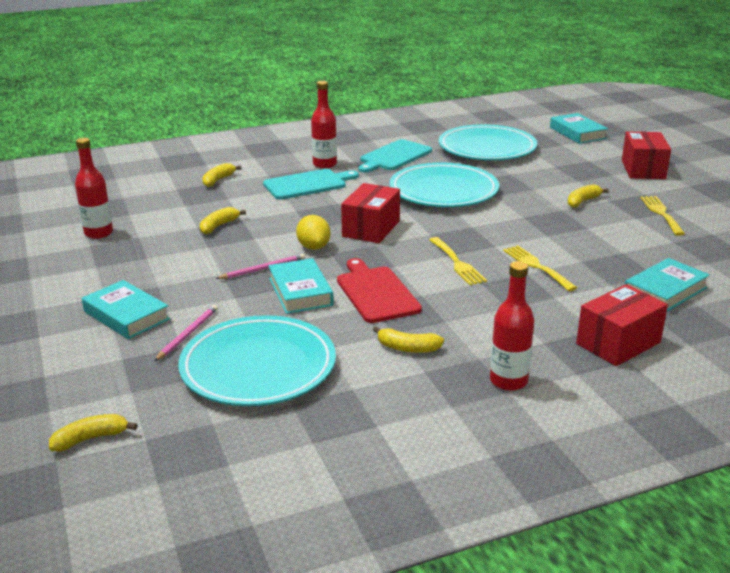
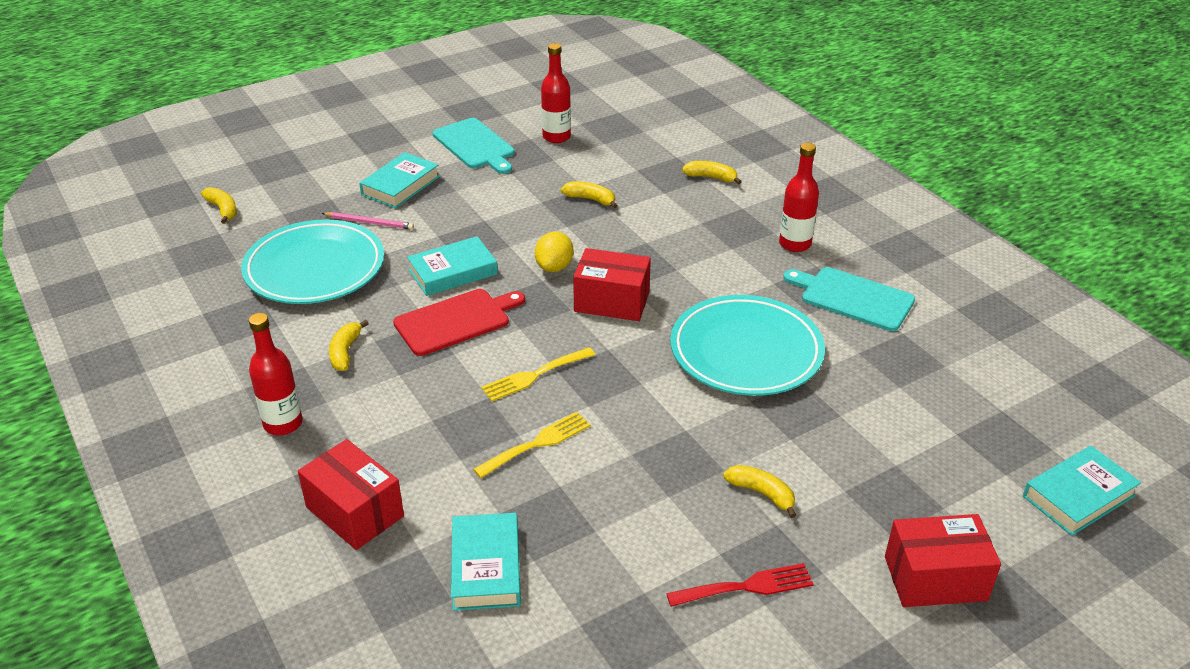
camera: 80 degrees right, 10 degrees up
pink pencil [215,254,305,279] -> none
turquoise cutting board [263,169,359,200] -> turquoise cutting board moved to [433,118,515,174]
yellow lemon [296,215,331,250] -> yellow lemon turned 45 degrees counterclockwise [535,231,573,272]
turquoise plate [439,124,537,160] -> none
turquoise book [625,258,710,311] -> turquoise book turned 45 degrees clockwise [451,513,521,611]
yellow fork [640,196,685,236] -> red fork [666,563,814,607]

